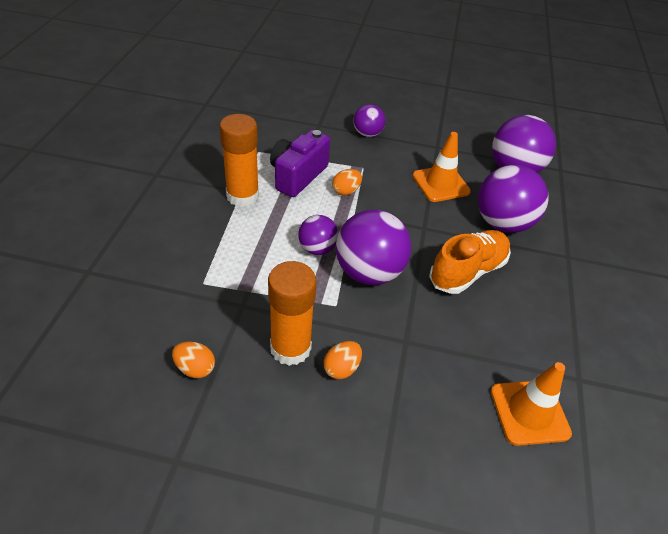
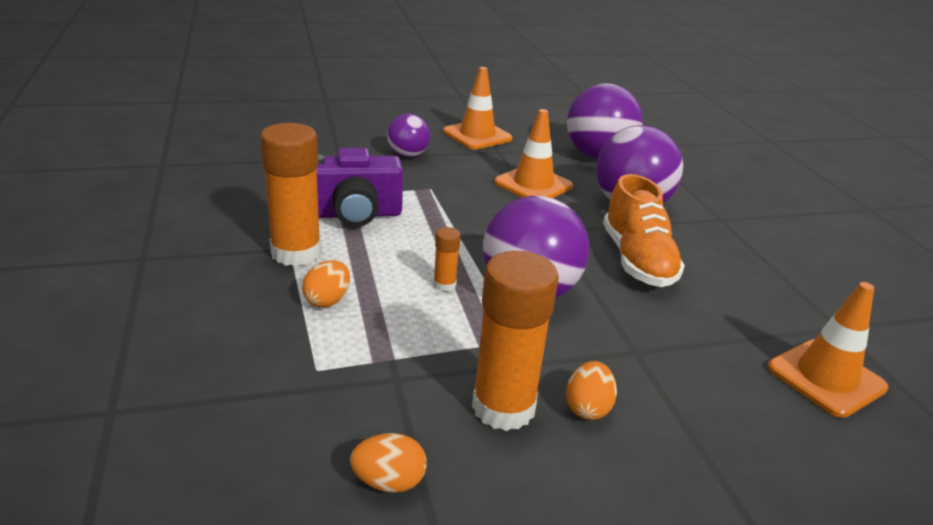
camera: 25 degrees left, 15 degrees down
purple camera [270,130,330,197] -> purple camera turned 105 degrees counterclockwise [317,148,403,227]
purple ball [299,215,339,255] -> orange glue stick [433,227,461,292]
orange egg [332,169,362,196] -> orange egg moved to [302,260,350,308]
orange shoe [429,230,511,294] -> orange shoe turned 150 degrees clockwise [603,174,685,287]
none -> orange traffic cone [443,67,512,150]

